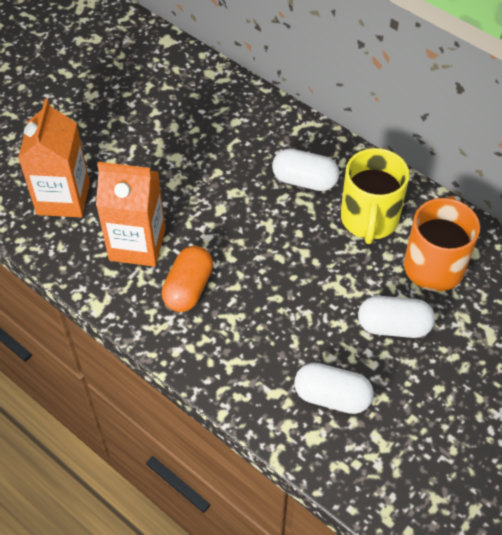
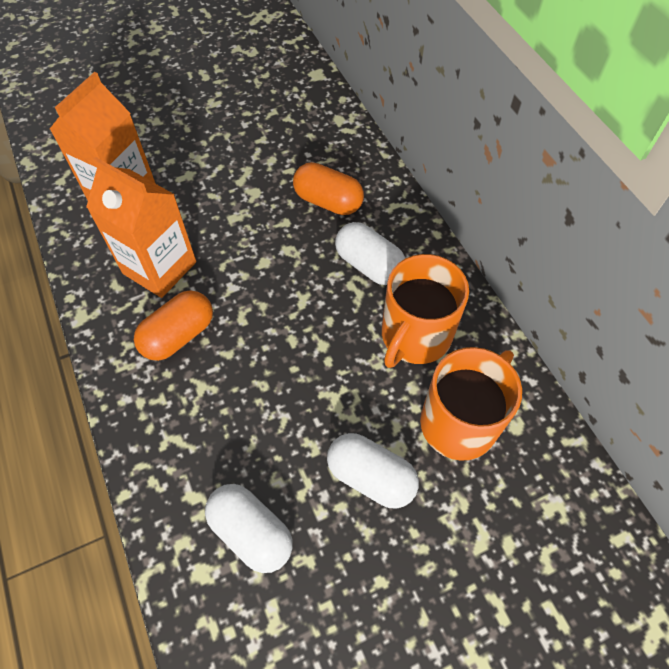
camera: 25 degrees right, 5 degrees up
yellow mug [341,148,410,244] -> orange mug [382,254,469,368]
none -> orange capsule [293,162,364,215]

